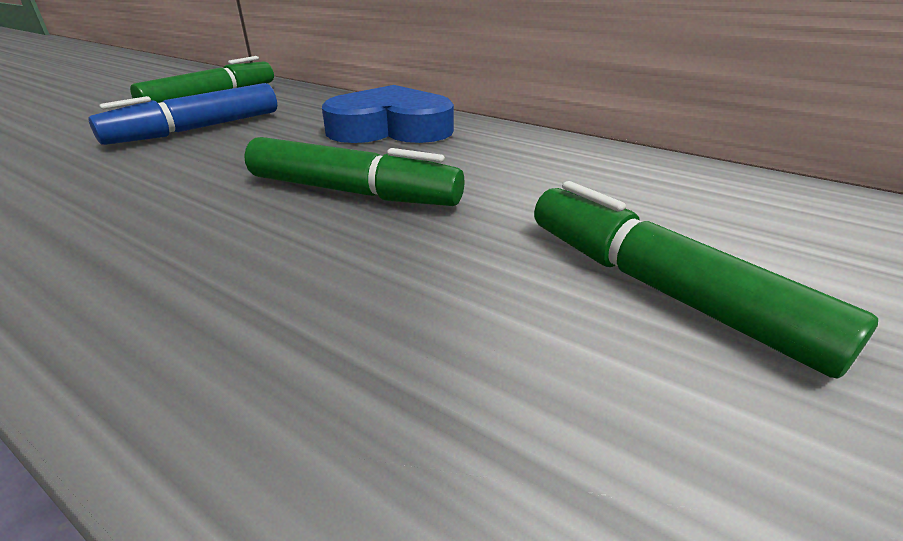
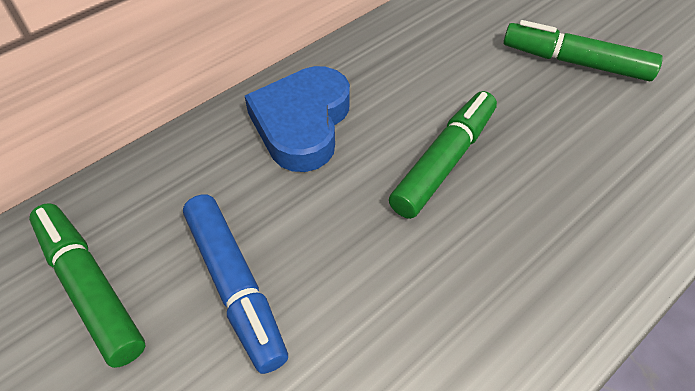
camera: 75 degrees left, 20 degrees up
green marker [534,181,878,379] -> green marker turned 45 degrees clockwise [503,20,663,81]

